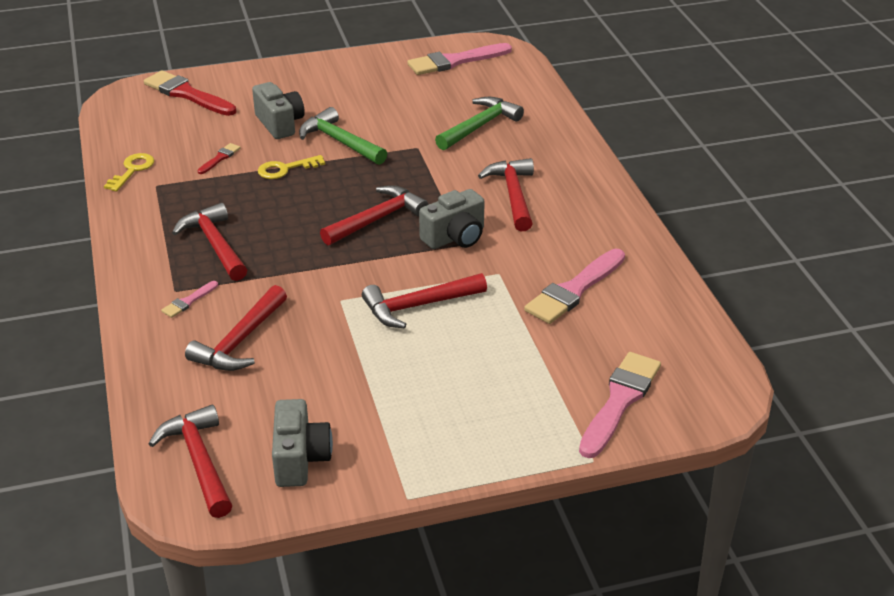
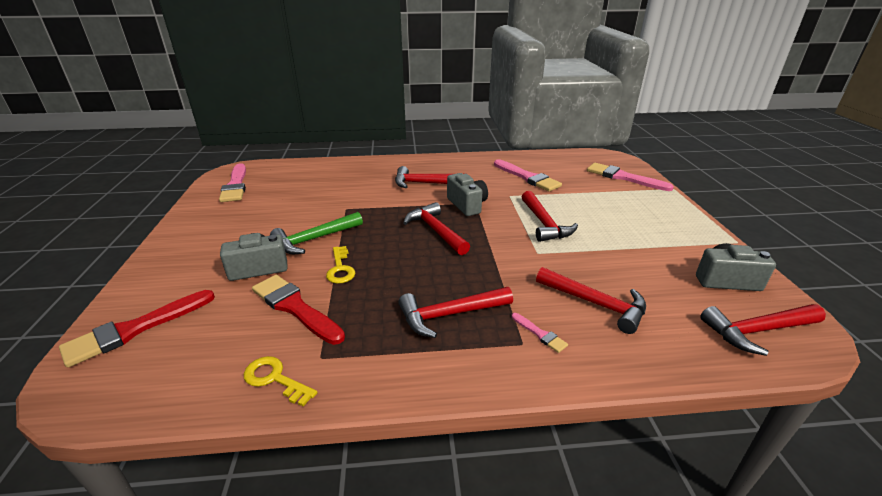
camera: 80 degrees left, 5 degrees down
red brush [197,143,240,174] -> red brush [252,275,345,345], size x2.12
green hammer [435,97,524,150] -> none

